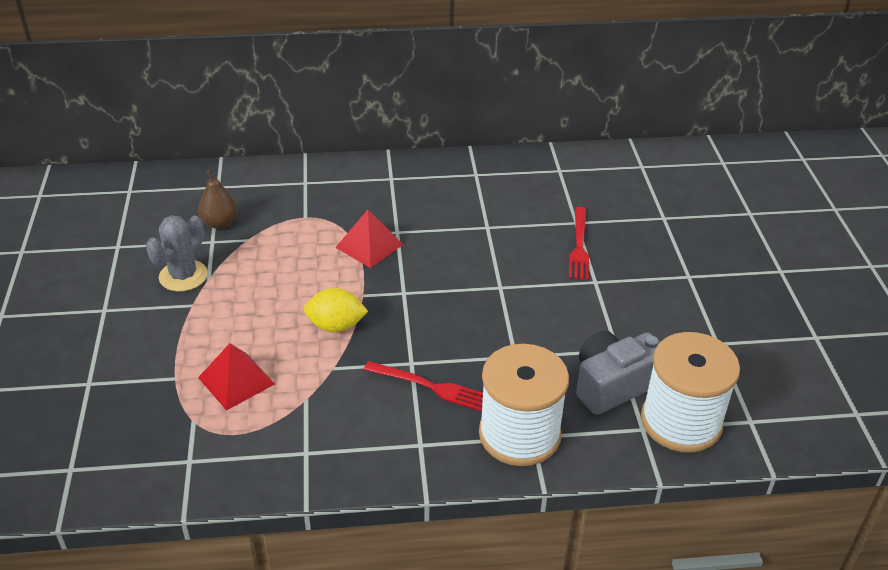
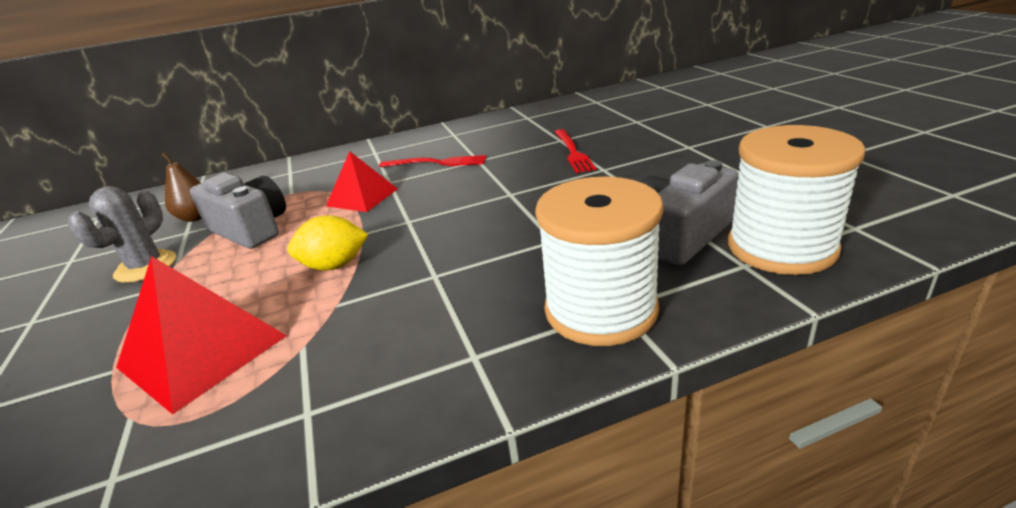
camera: 10 degrees left, 10 degrees down
red pyramid [198,343,275,411] -> red pyramid [116,256,287,414], size x1.53
red fork [364,361,483,411] -> red fork moved to [379,155,486,167]
none -> grey camera [190,173,286,249]

